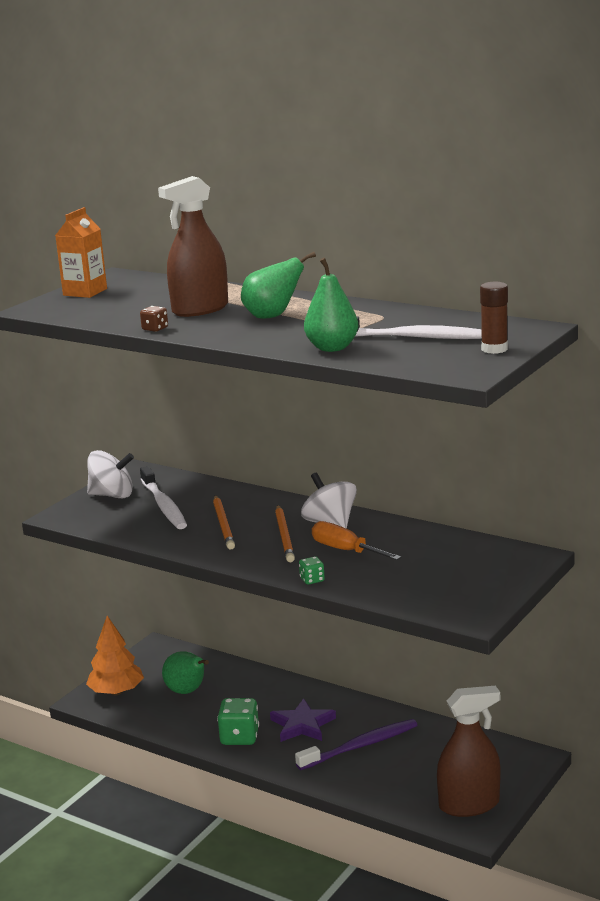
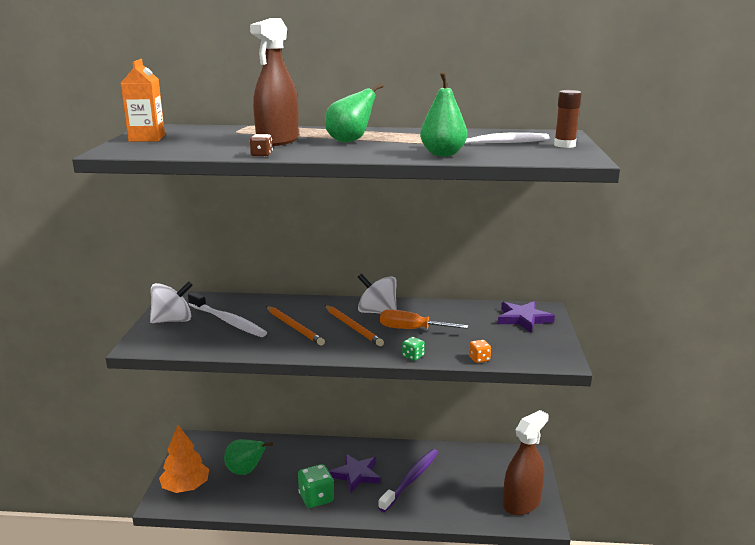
camera: 30 degrees left, 0 degrees up
none -> orange dice [469,340,491,363]
none -> purple star [498,301,555,333]

